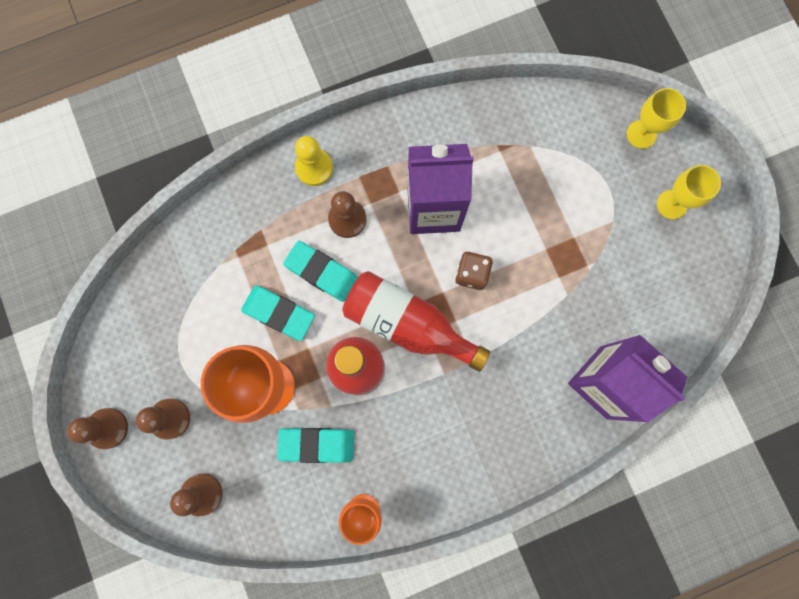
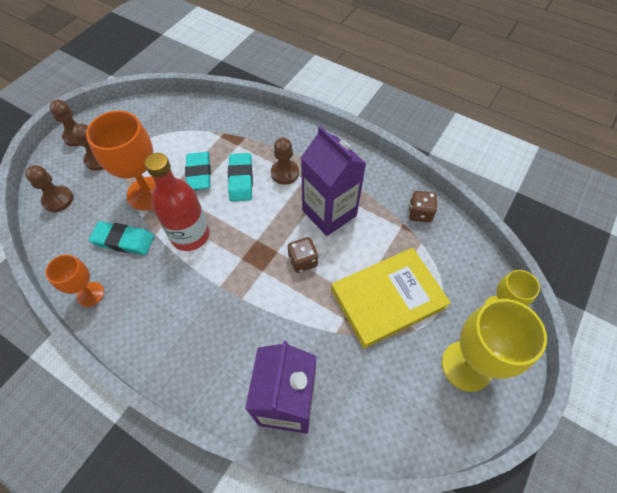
camera: 55 degrees right, 20 degrees down
turquoise eraser [277,428,354,463] -> turquoise eraser turned 45 degrees counterclockwise [89,222,154,255]
yellow pawn [295,136,333,186] -> none
red bottle [342,271,490,372] -> none
yellow goblet [657,165,721,219] -> yellow goblet [442,299,547,392], size x1.74
none -> yellow book [331,248,451,349]
none -> brown dice [409,191,437,223]

